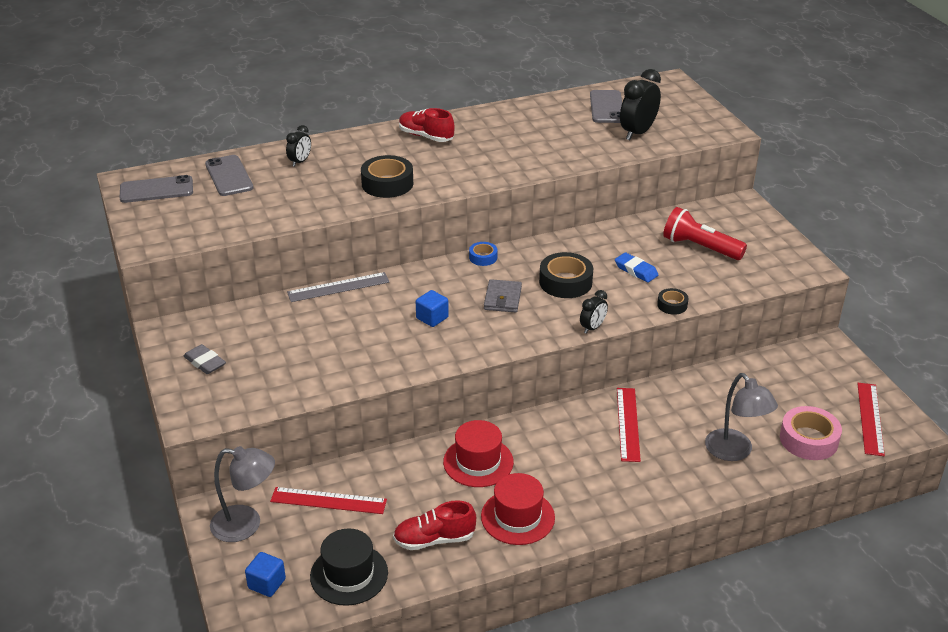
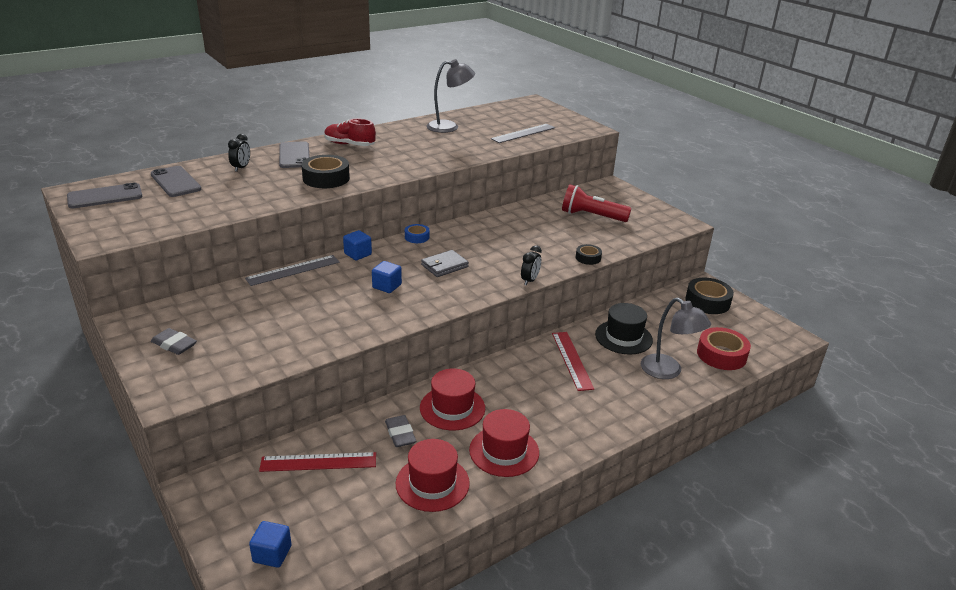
camera: 15 degrees left, 5 degrees down
grey lamp [210,446,275,542] -> grey lamp moved to [427,59,475,133]
black hat [310,528,388,606] -> black hat moved to [595,303,653,355]
red shoe [393,500,476,550] -> red hat [396,439,470,512]
grey wallet [484,279,522,313] -> grey wallet turned 60 degrees clockwise [421,250,469,277]
black tape [539,252,593,298] -> black tape moved to [685,278,734,314]
grey phone [590,90,622,123] -> grey phone moved to [279,141,310,168]
blue eraser [615,252,658,283] -> none
black clock [620,69,661,140] -> grey ruler [491,124,555,143]
pink tape [780,406,842,460] -> red tape [697,327,751,370]
red ruler [857,383,885,456] -> none
none -> blue cube [343,230,372,260]
none -> grey eraser [385,415,416,447]

